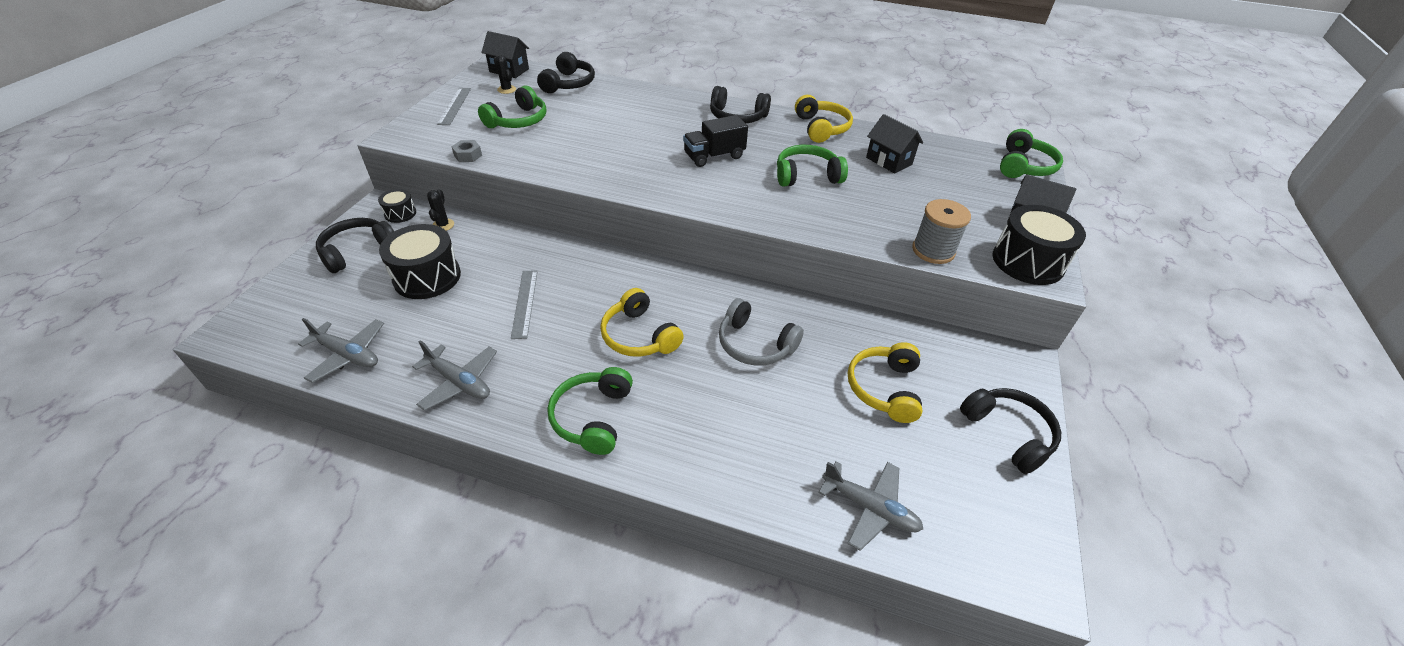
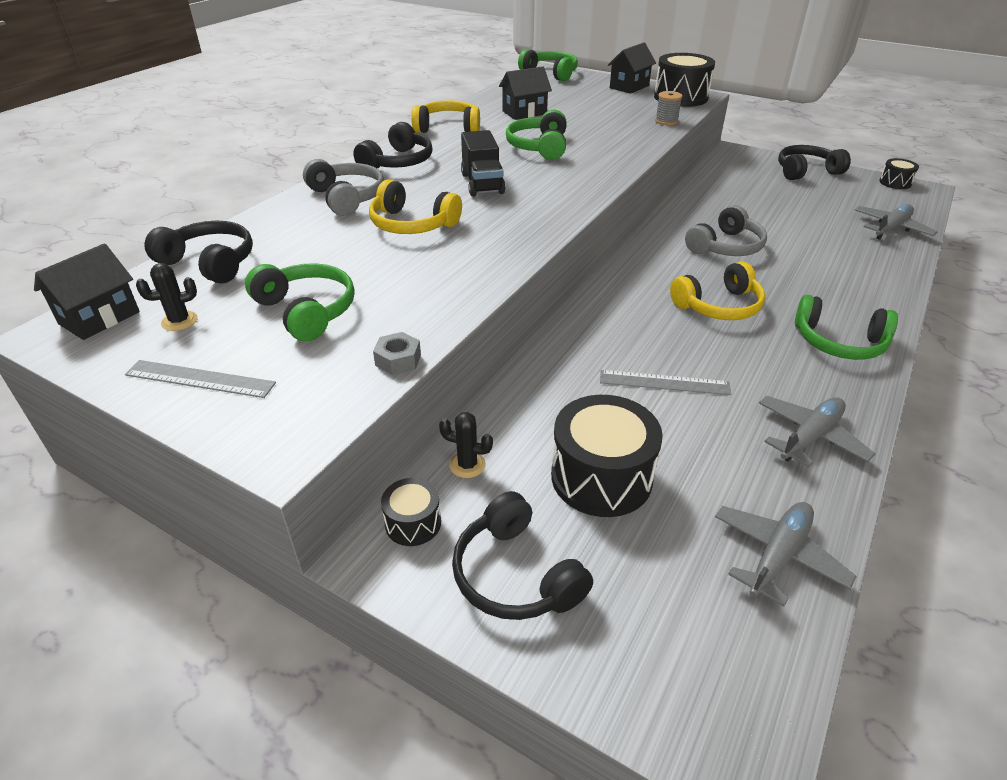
camera: 75 degrees left, 5 degrees down
yellow headphones [848,342,922,423] -> yellow headphones moved to [369,179,462,234]
grey spool [912,199,971,264] -> grey spool [655,91,682,125], size x0.64
none -> grey headphones [303,159,384,216]
none -> black drum [879,158,919,189]

